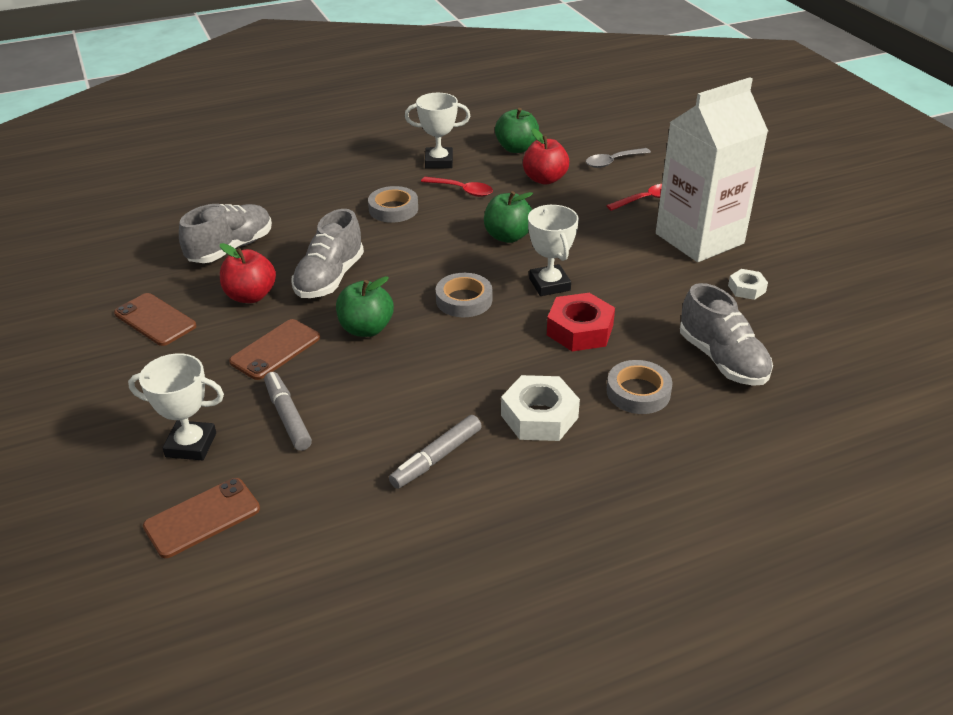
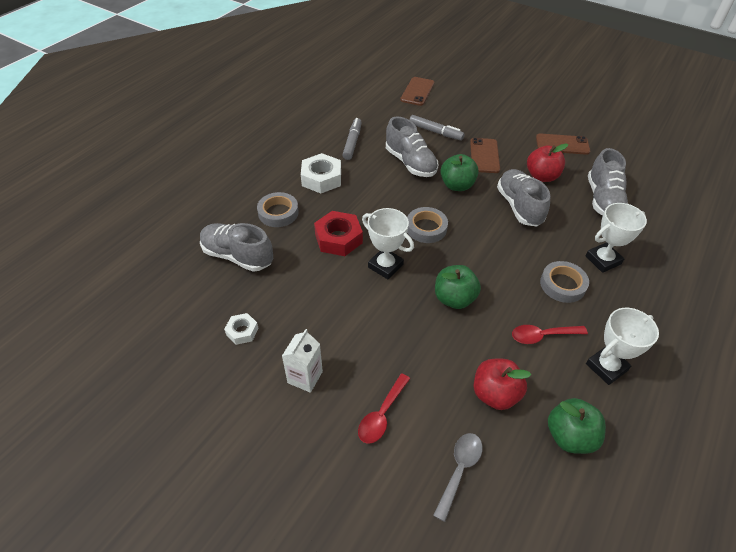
camera: 145 degrees right, 10 degrees up
white trophy [128,354,224,460] -> white trophy moved to [585,203,647,273]
white carton [656,77,768,262] -> white carton [282,329,323,393], size x0.42
none -> grey shoe [386,117,439,177]

